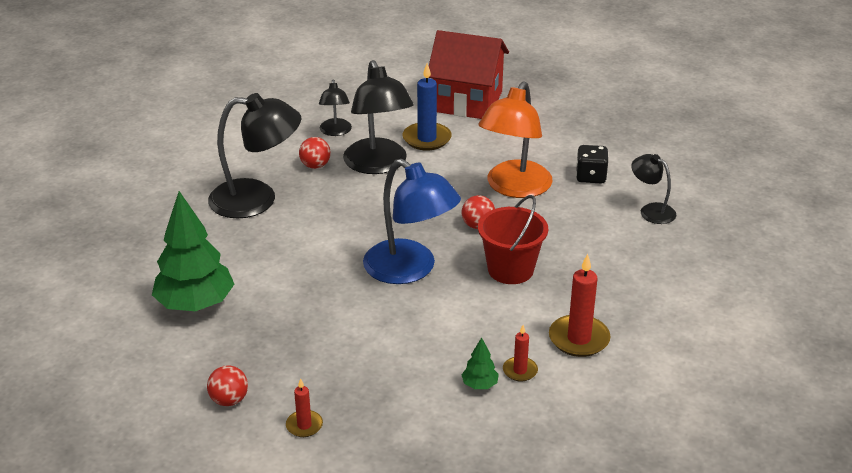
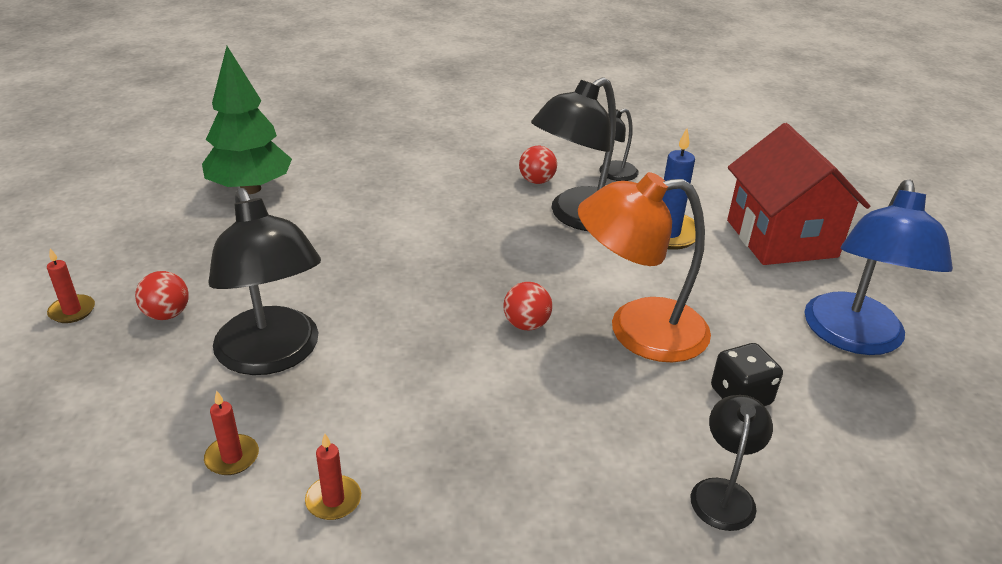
camera: 60 degrees right, 0 degrees up
red ball [207,365,248,406] -> red ball moved to [135,271,189,320]
black lamp [208,93,301,218] -> black lamp moved to [209,188,321,375]
blue lamp [363,159,461,284] -> blue lamp moved to [805,180,953,355]
green tree [462,337,499,389] -> none
red bucket [478,195,548,284] -> none
red candle [549,254,610,357] -> red candle [305,434,361,520], size x0.56

